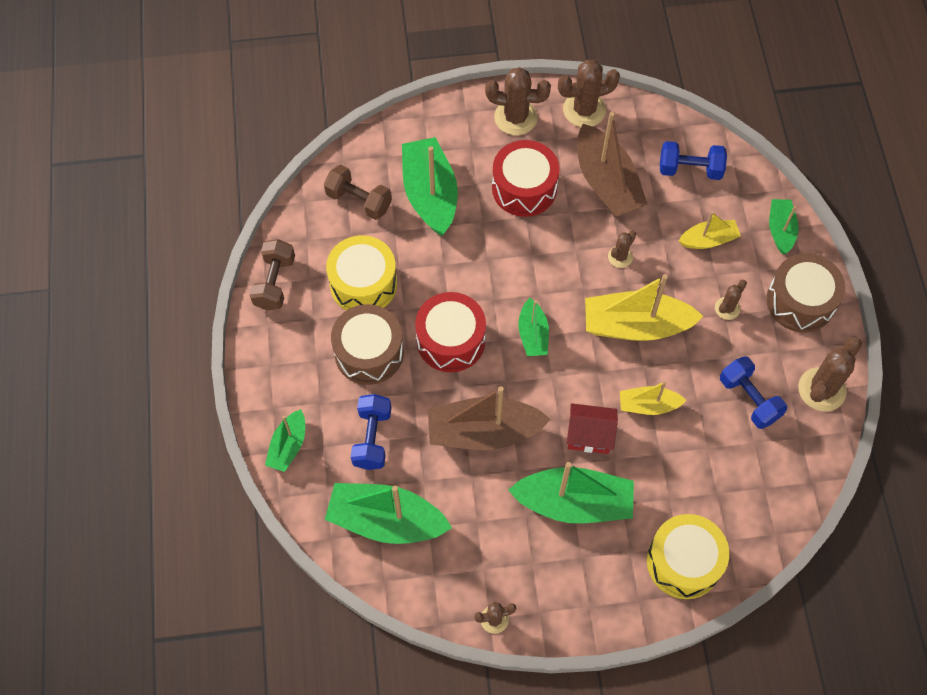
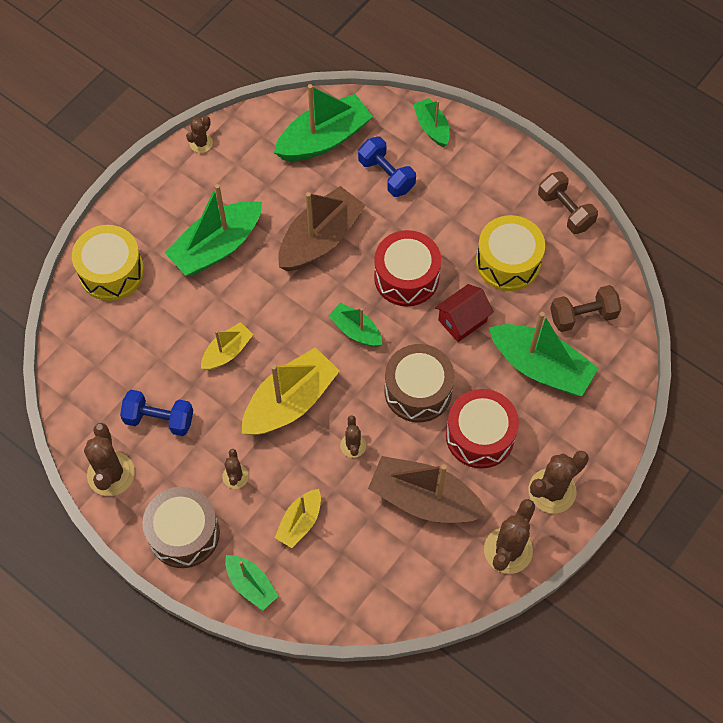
camera: 135 degrees right, 0 degrees up
brown drum [331,304,404,385] -> brown drum moved to [384,344,455,422]
red house [567,403,618,454] -> red house moved to [435,284,494,342]
blue dumbbell [660,141,727,180] -> none

